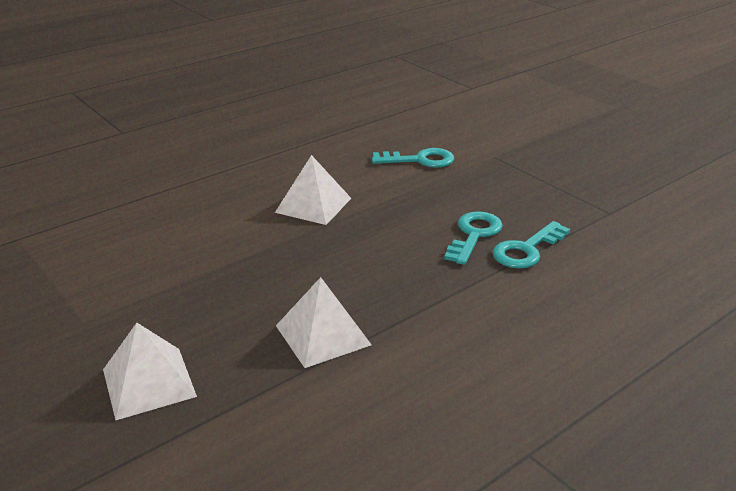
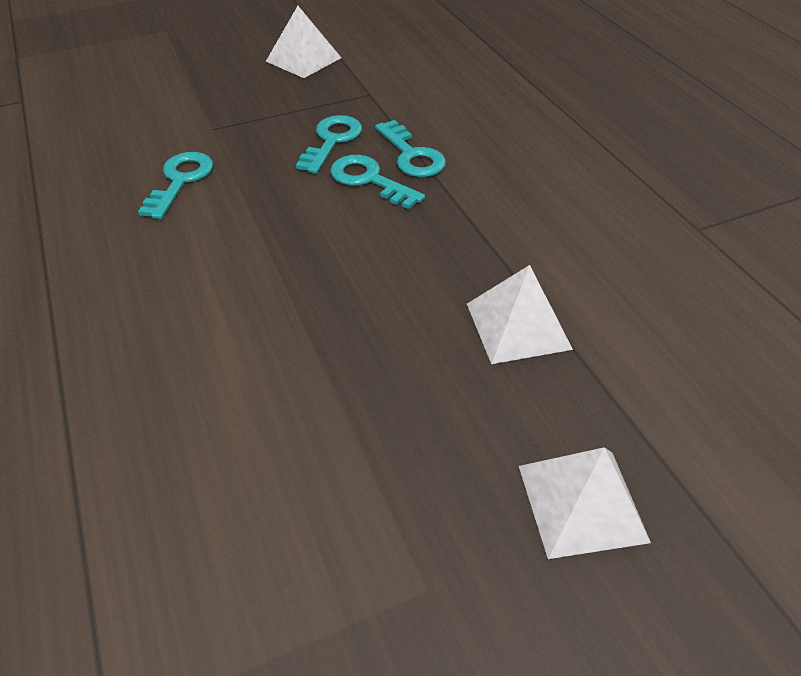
camera: 75 degrees left, 15 degrees up
white pyramid [275,155,351,225] -> white pyramid moved to [266,6,341,78]
none -> turquoise key [296,115,362,174]

